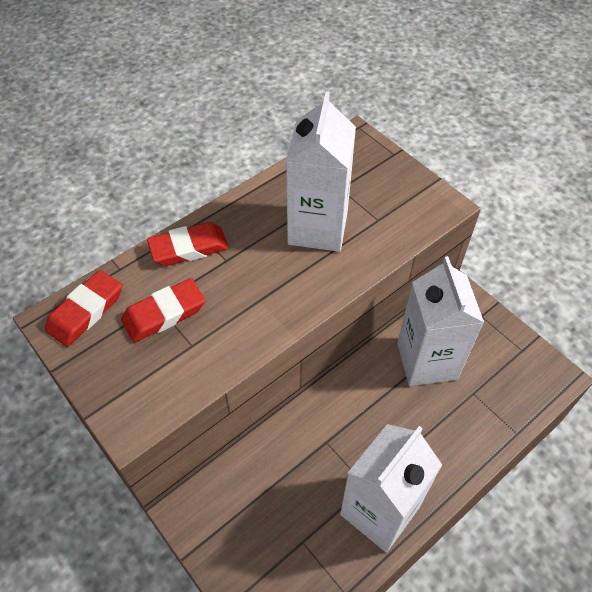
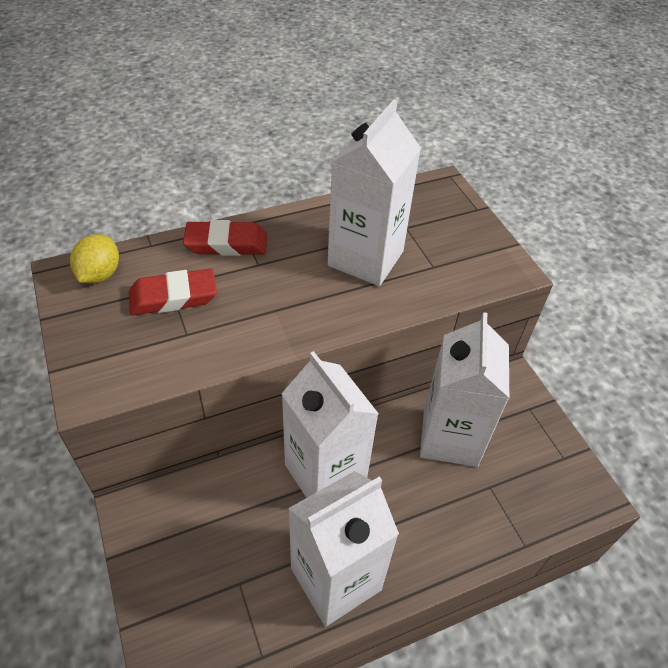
camera: 15 degrees right, 5 degrees down
red eraser [45,270,122,347] -> yellow lemon [70,234,119,283]
none -> white carton [281,351,379,498]

